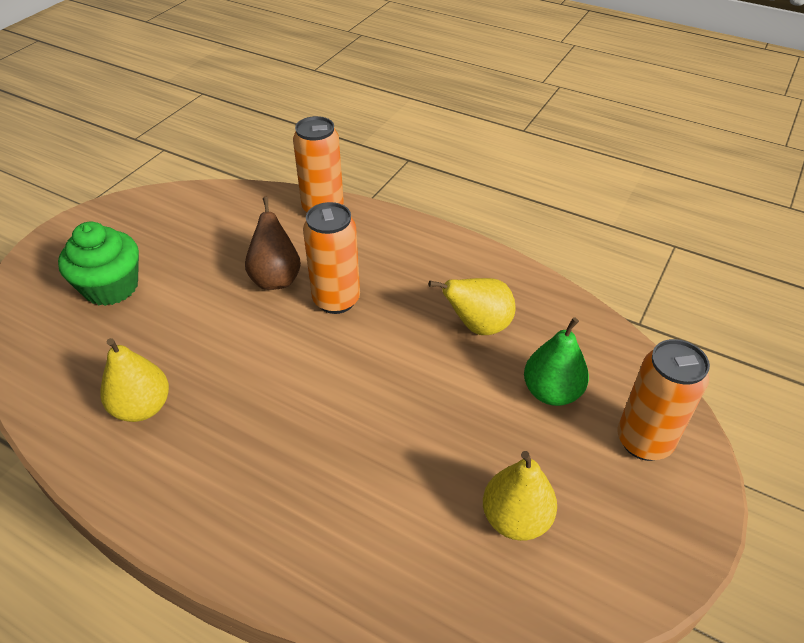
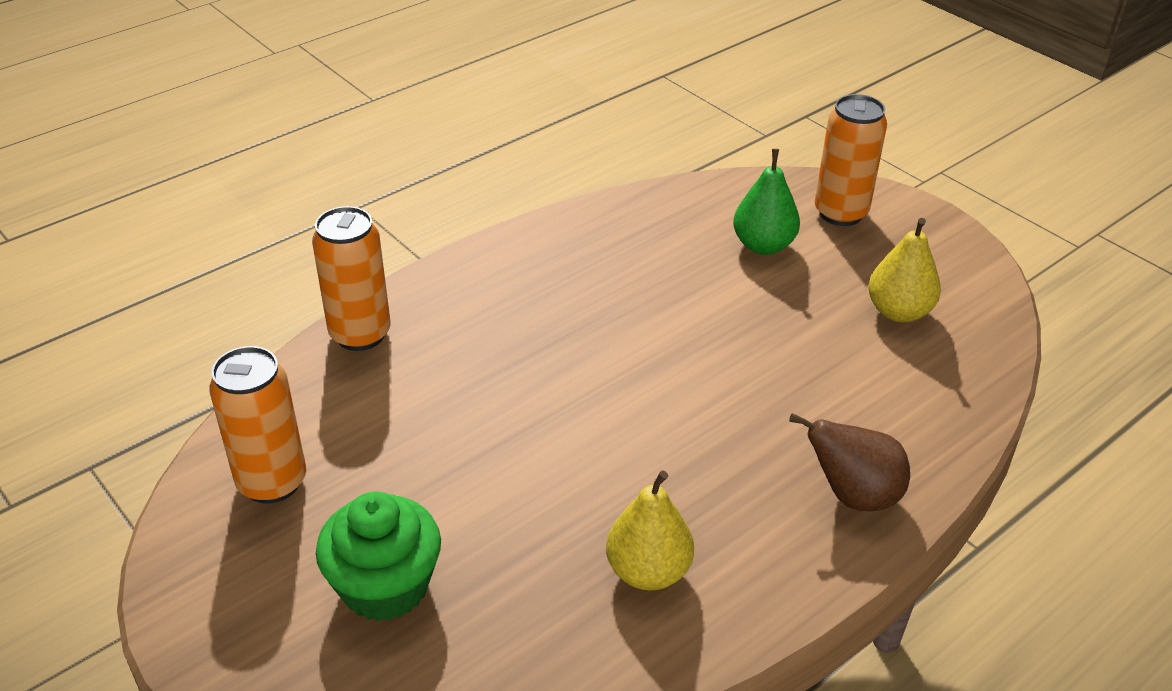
camera: 70 degrees left, 5 degrees down
brown pear [245,197,301,290] -> brown pear moved to [789,413,910,511]
orange can [303,202,360,314] -> orange can moved to [209,346,306,504]
yellow pear [429,278,516,335] -> none

